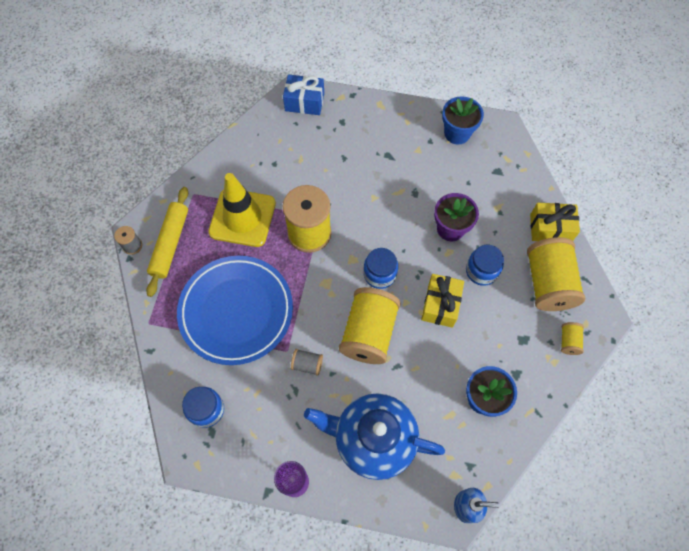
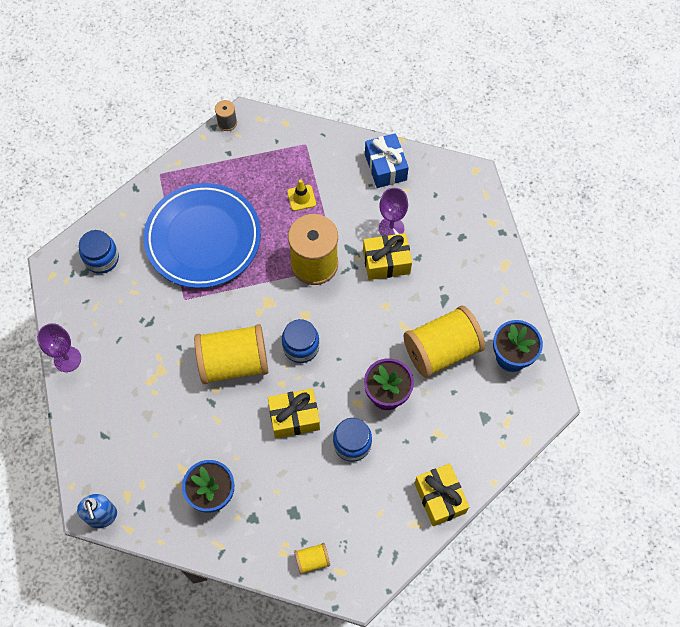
camera: 65 degrees right, 0 degrees up
yellow rolling pin [146,187,188,297] -> none
yellow traffic cone [208,173,276,247] -> yellow traffic cone [287,179,316,211], size x0.41
blue gift [283,75,324,115] -> blue gift moved to [365,133,409,188]
grey spool [291,349,323,376] -> none
blue teapot [304,393,445,480] -> none
yellow spool [527,237,585,311] -> yellow spool moved to [404,306,485,378]
none -> yellow gift [363,233,412,280]
none -> purple goblet [379,188,408,236]

